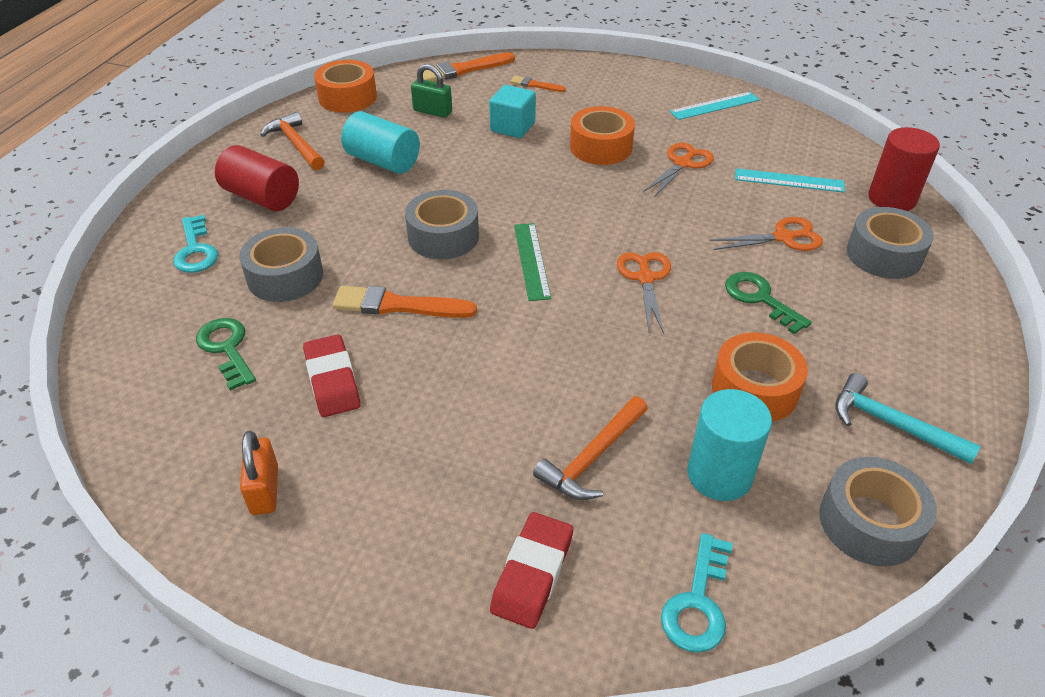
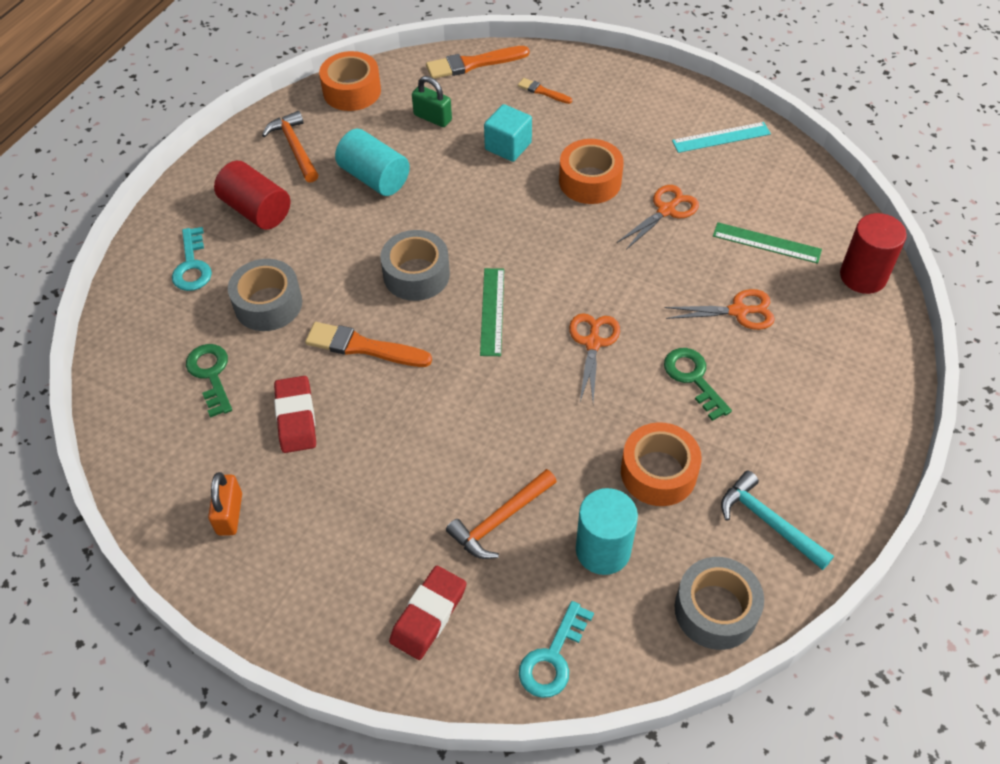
camera: 10 degrees right, 10 degrees up
turquoise ruler [735,168,845,193] -> green ruler [713,222,822,264]
grey tape [847,207,934,279] -> none

